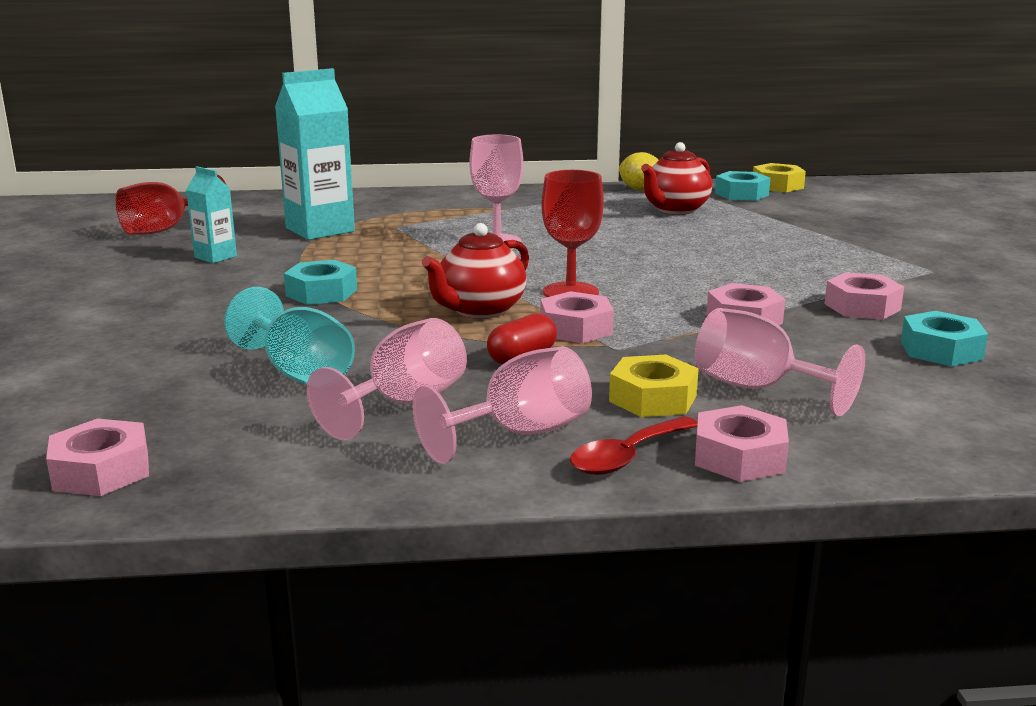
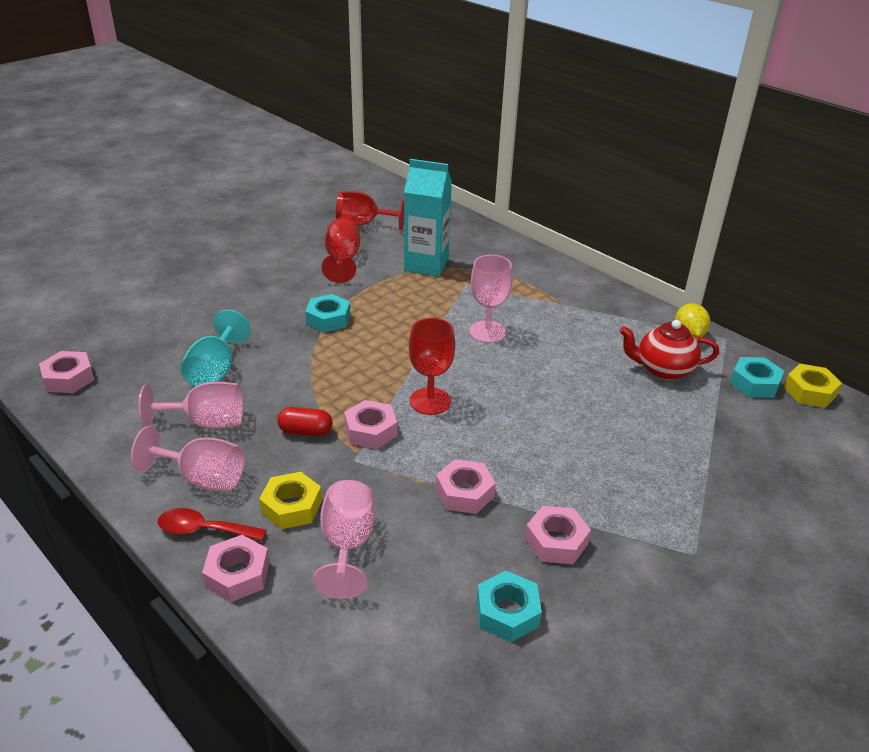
camera: 50 degrees right, 15 degrees up
turquoise carton [186,166,237,263] -> red goblet [322,218,360,283]
red teapot [422,223,529,319] -> none

